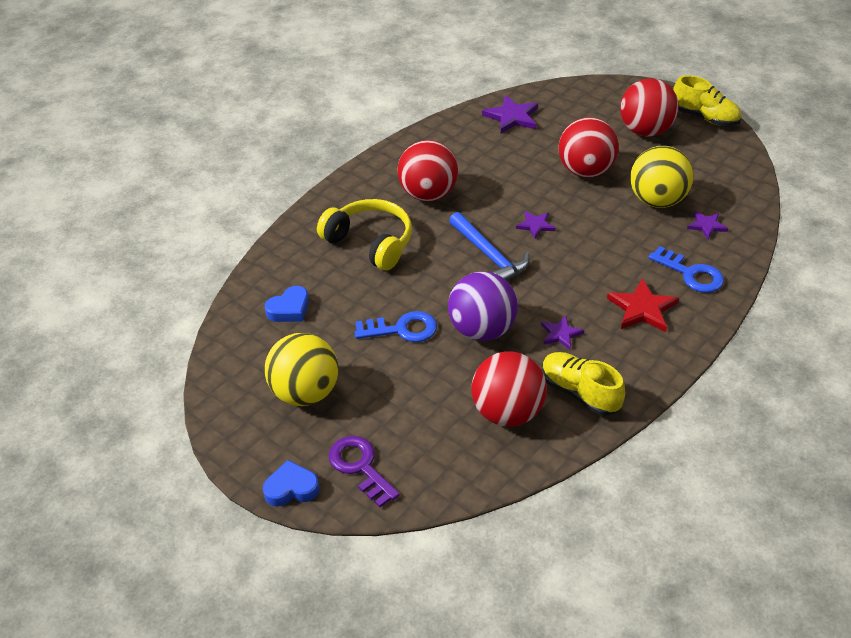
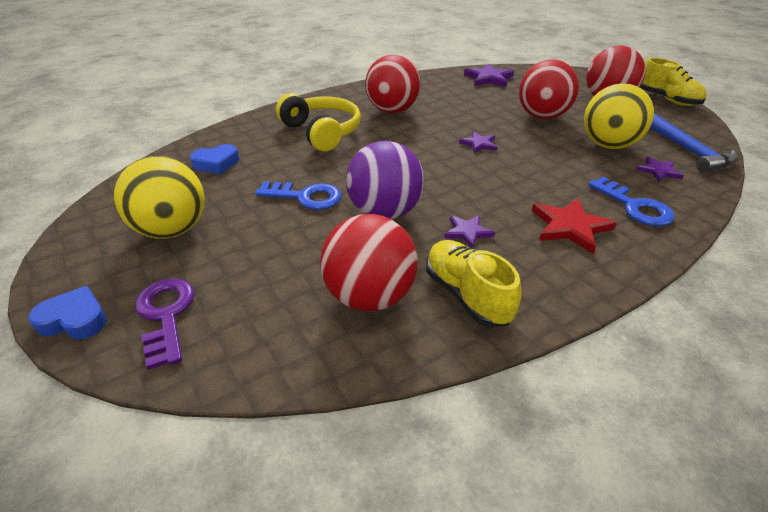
camera: 15 degrees right, 5 degrees down
blue hammer [449,212,530,281] -> blue hammer moved to [650,113,738,173]

